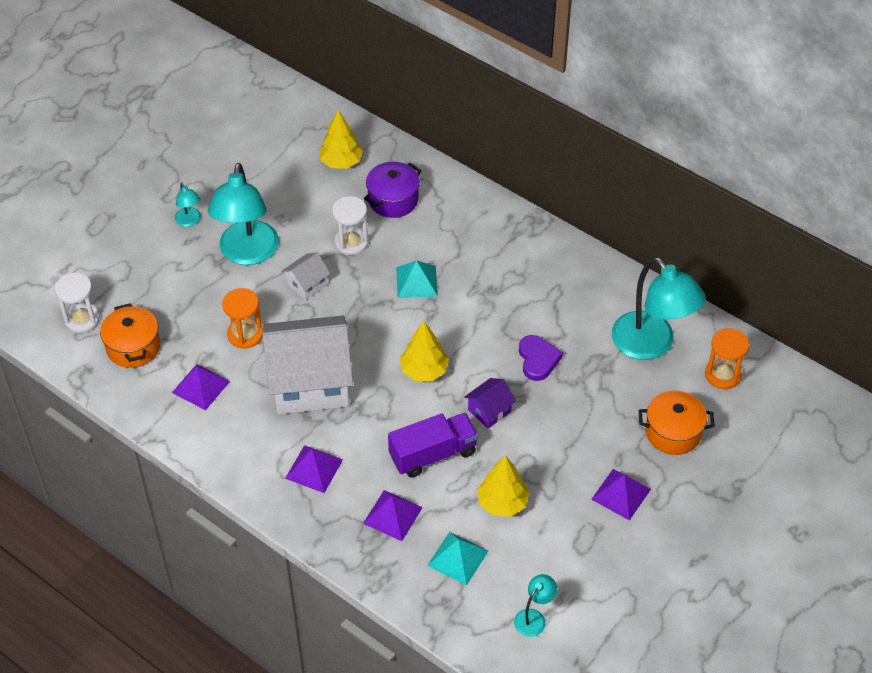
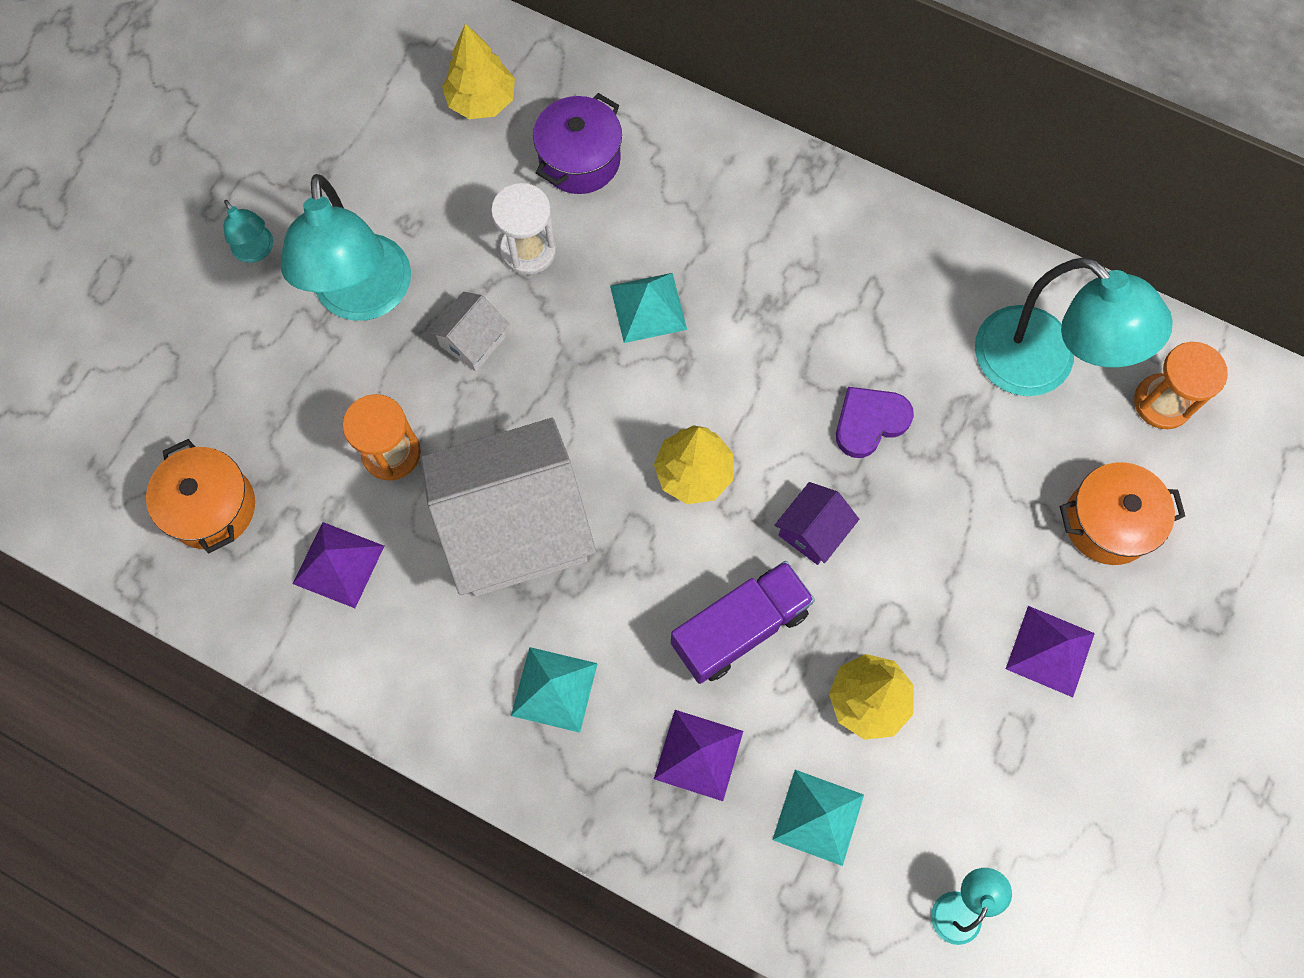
camera: 10 degrees left, 20 degrees up
white hourglass [55,273,100,333] -> none
purple pyramid [285,445,343,493] -> turquoise pyramid [511,647,598,733]
purple heart [519,335,563,381] -> purple heart turned 105 degrees counterclockwise [836,387,914,458]

